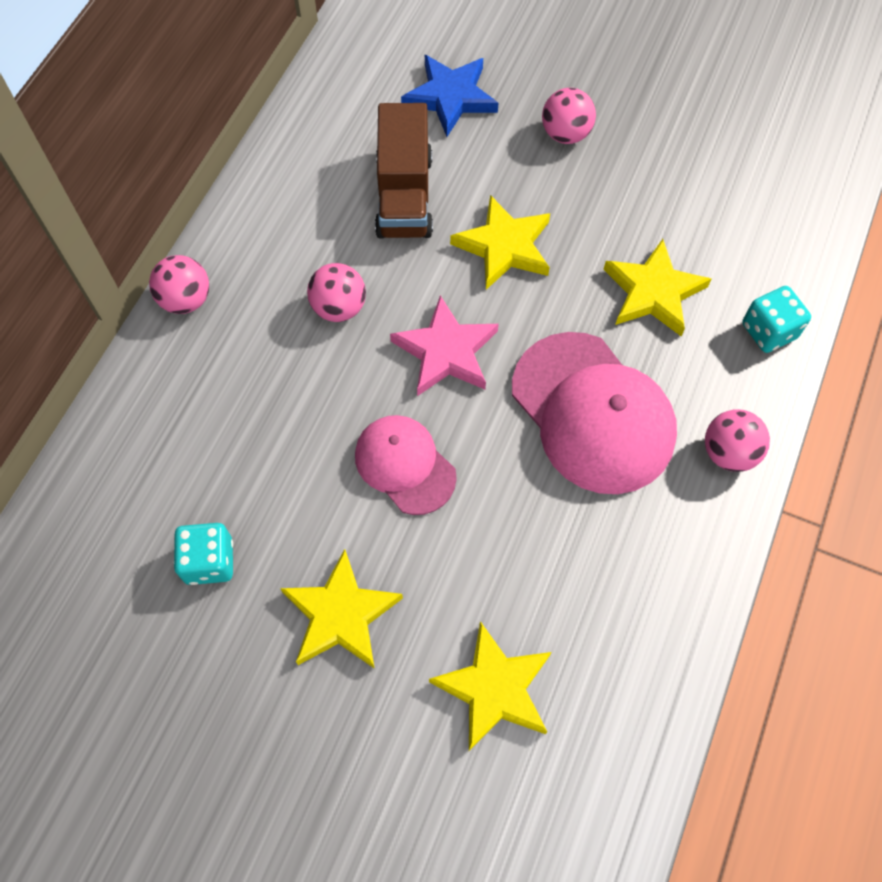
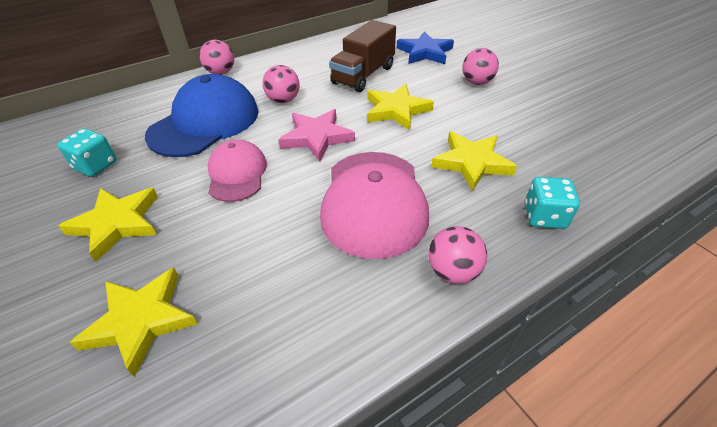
camera: 35 degrees right, 20 degrees down
none -> blue cap [145,74,259,157]

